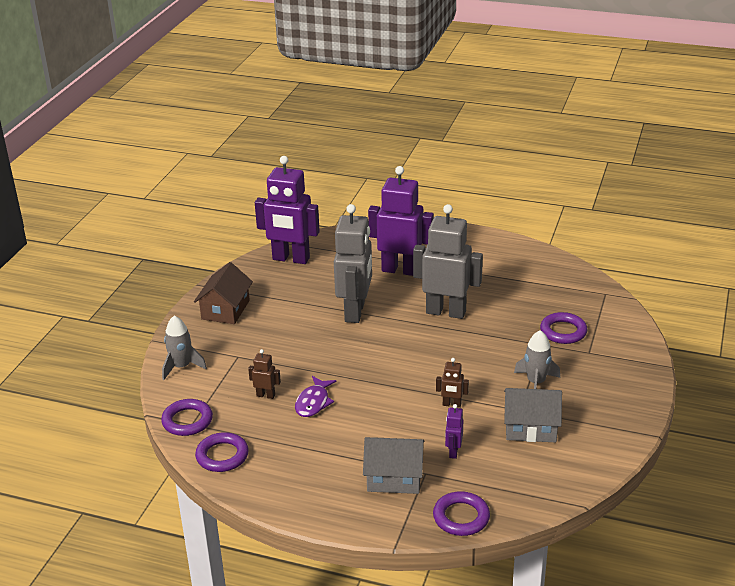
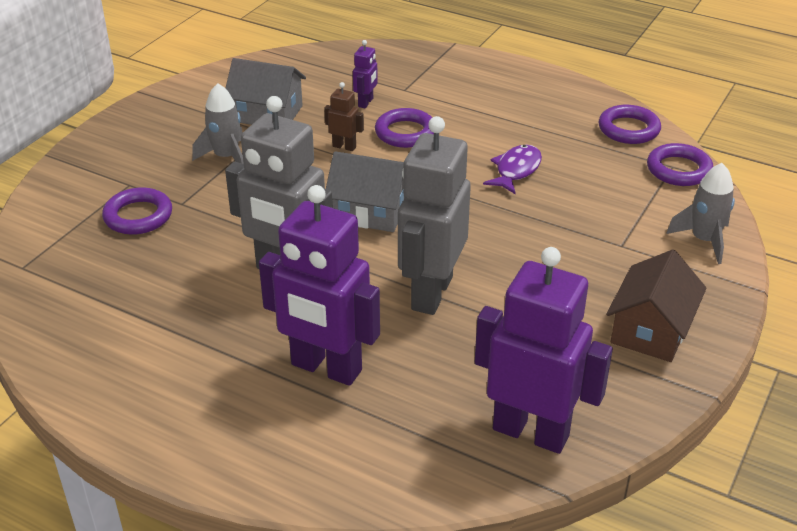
camera: 170 degrees left, 5 degrees up
brown robot [248,349,281,399] -> none
grey house [363,437,425,494] -> grey house moved to [326,151,405,232]
purple ring [433,491,490,536] -> purple ring moved to [375,108,434,148]

